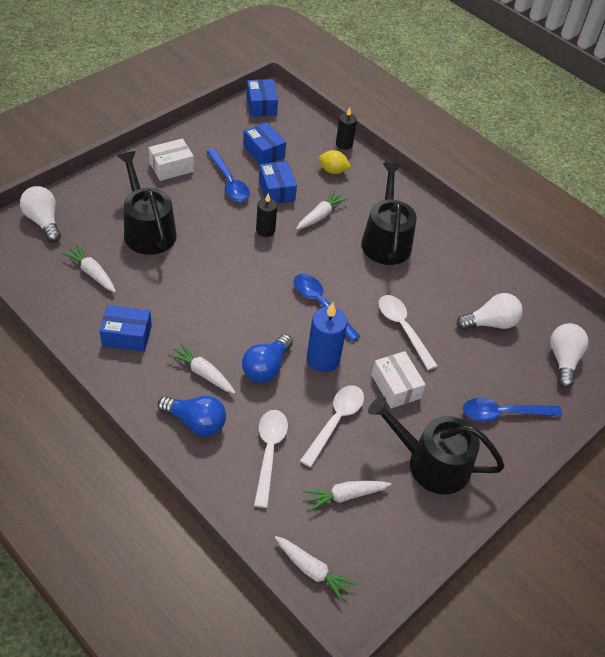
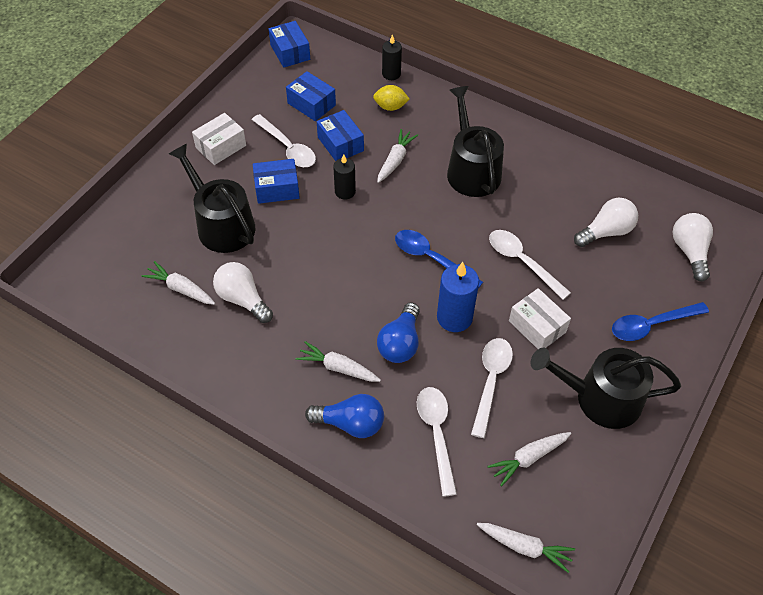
camera: 10 degrees left, 5 degrees up
white light bulb [20,186,61,242] -> white light bulb moved to [213,262,273,323]
blue box [100,305,152,352] -> blue box moved to [253,159,300,204]
blue spoon [207,149,250,202] -> white spoon [252,114,316,167]

